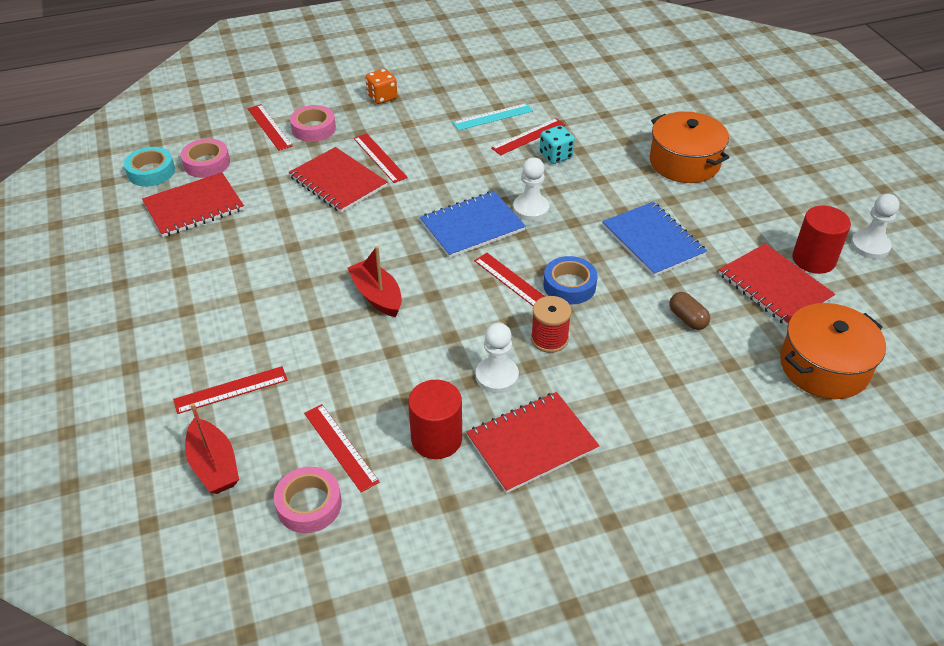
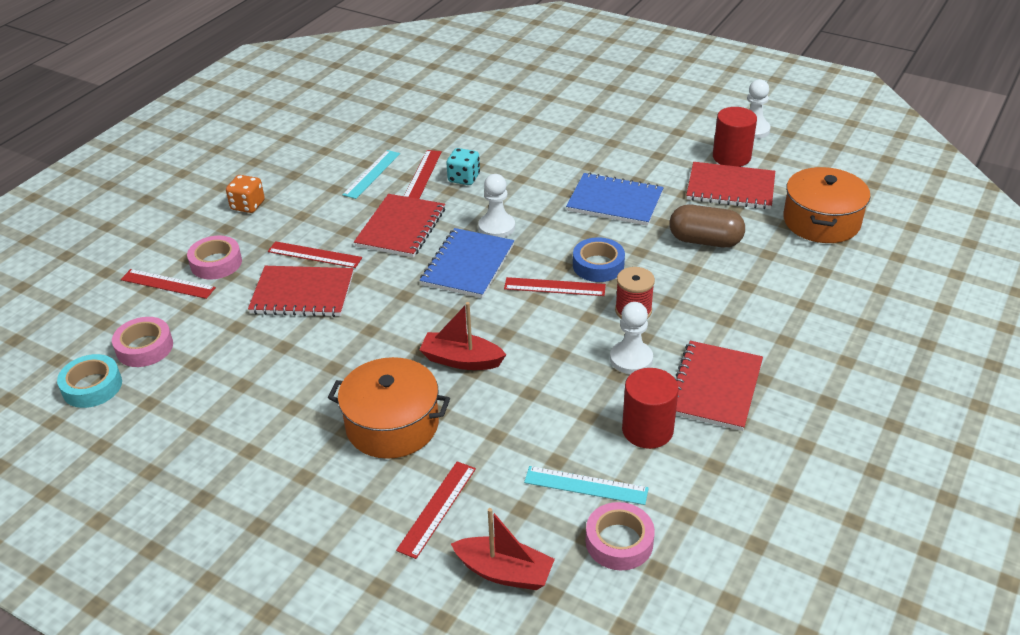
camera: 40 degrees left, 5 degrees down
red notebook [142,172,244,237] -> red notebook moved to [354,194,445,257]
red ruler [304,404,380,492] -> turquoise ruler [524,466,649,505]
orange pot [650,111,730,183] -> orange pot moved to [328,357,450,459]
brown capsule [669,292,710,330] -> brown capsule [669,205,745,248], size x1.70

